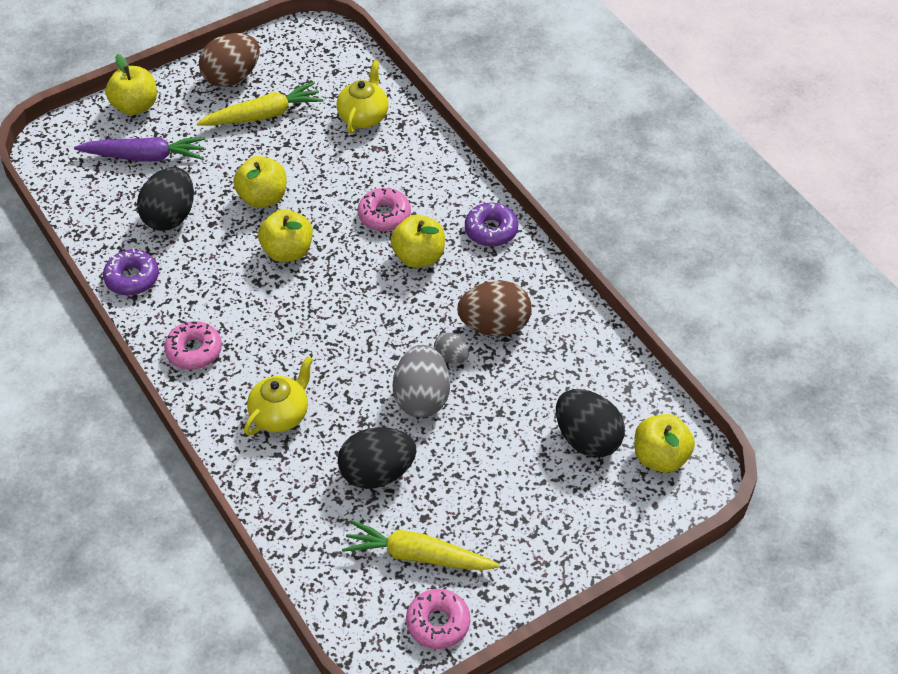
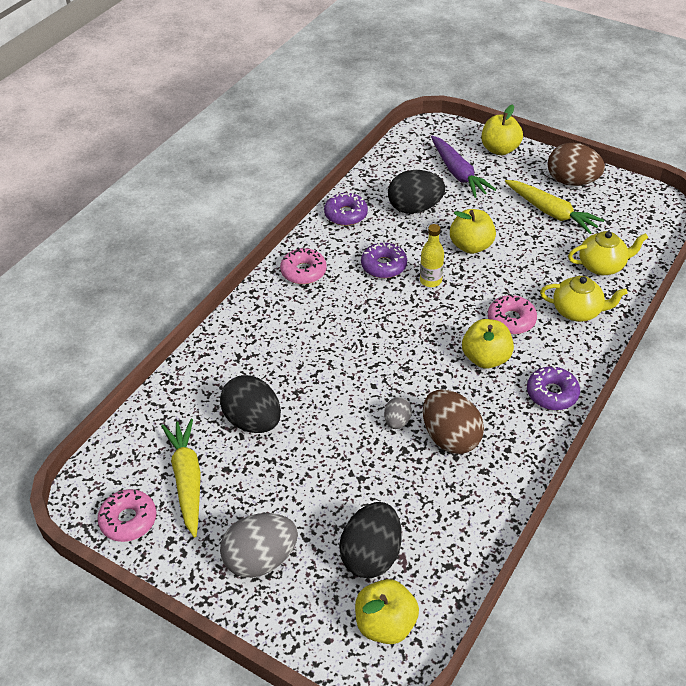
camera: 65 degrees right, 5 degrees down
yellow teapot [244,356,313,435] -> yellow teapot moved to [540,276,628,322]
yellow apple [258,209,313,262] -> yellow bottle [420,224,444,287]
grey egg [393,345,450,418] -> grey egg moved to [220,513,298,578]
none -> purple donut [361,242,407,278]

